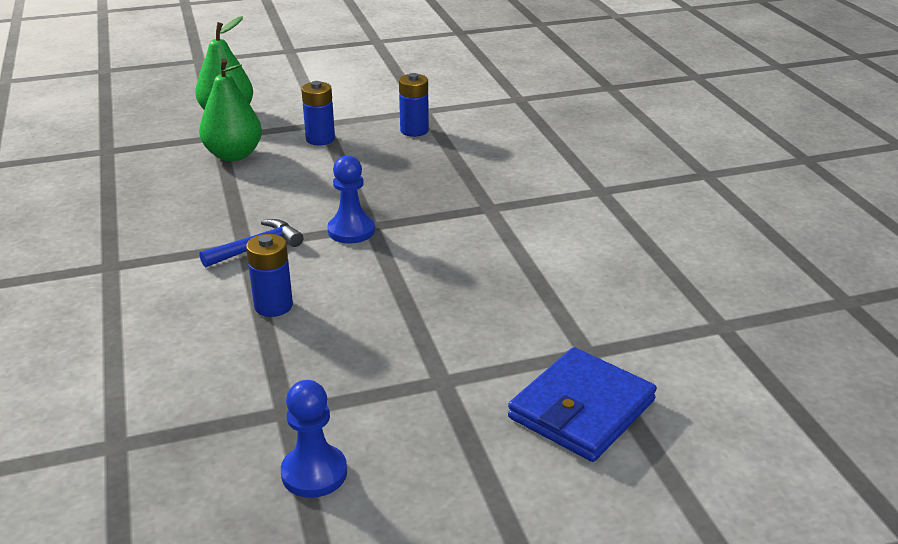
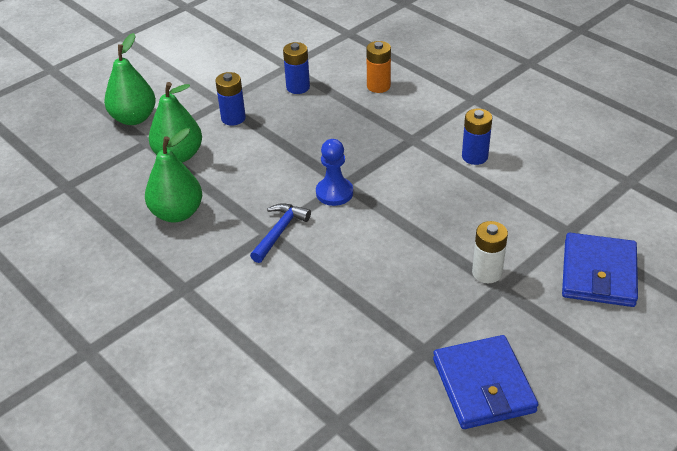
camera: 25 degrees left, 10 degrees up
blue battery [246,234,293,317] -> blue battery moved to [462,108,492,165]
blue pawn [281,380,347,498] -> blue wallet [433,335,538,429]
none -> green pear [145,128,202,223]
none -> orange battery [366,41,391,93]
none -> white battery [472,221,508,283]

